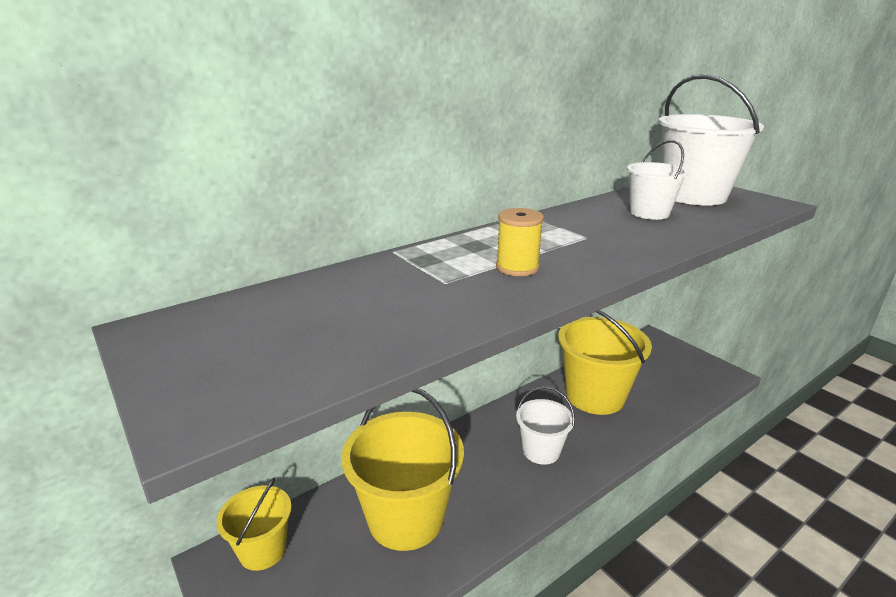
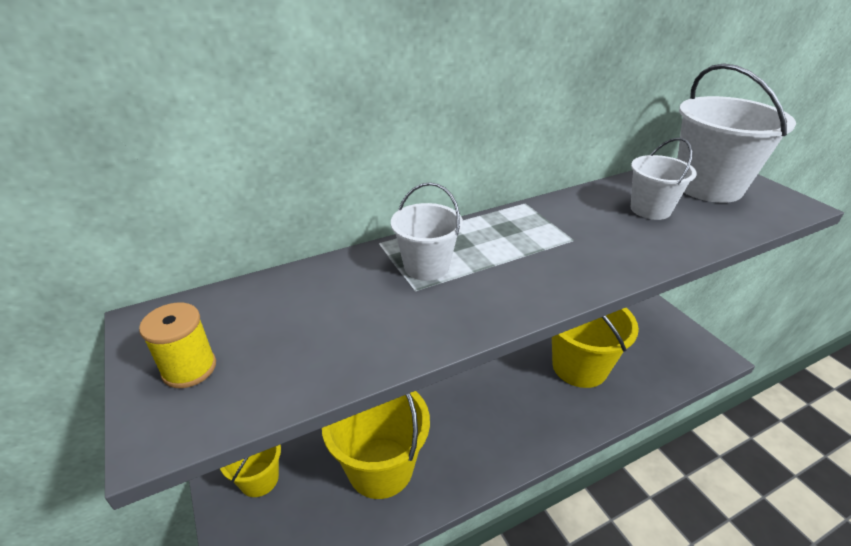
camera: 10 degrees right, 10 degrees up
yellow spool [496,208,544,276] -> yellow spool moved to [139,303,216,388]
white bucket [516,386,575,465] -> white bucket moved to [391,182,463,281]

